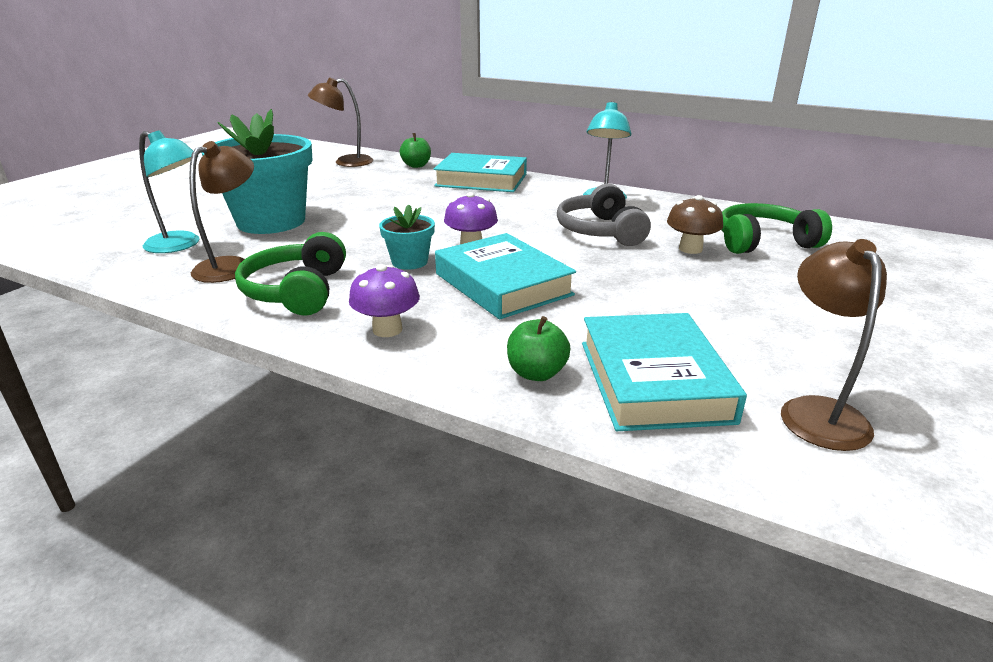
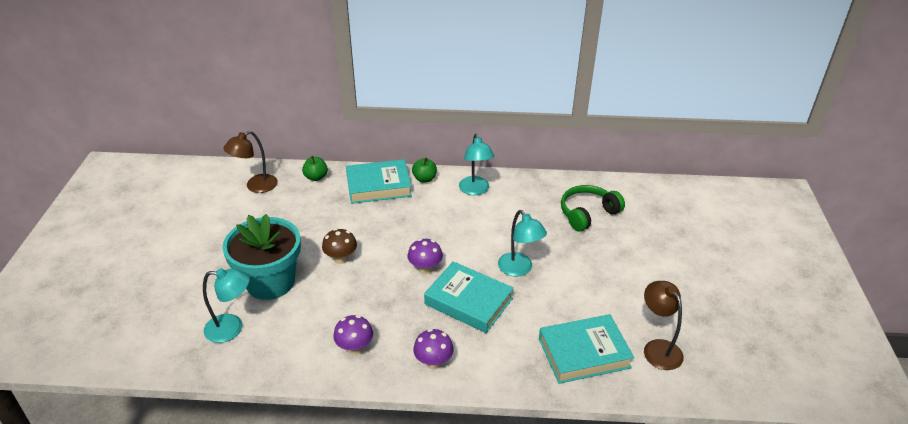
camera: 25 degrees left, 10 degrees up
brown lamp [189,141,254,283] -> none
green headphones [235,232,346,316] -> purple mushroom [333,315,373,355]
turquoise flower pot [379,204,435,270] -> none
green apple [507,316,570,381] -> green apple moved to [412,158,437,182]
grey headphones [557,183,651,246] -> none
turquoise book [582,313,747,431] -> turquoise book turned 75 degrees counterclockwise [539,314,634,384]
brown mushroom [667,195,723,254] -> brown mushroom moved to [322,228,357,264]
none -> turquoise lamp [498,210,547,277]

